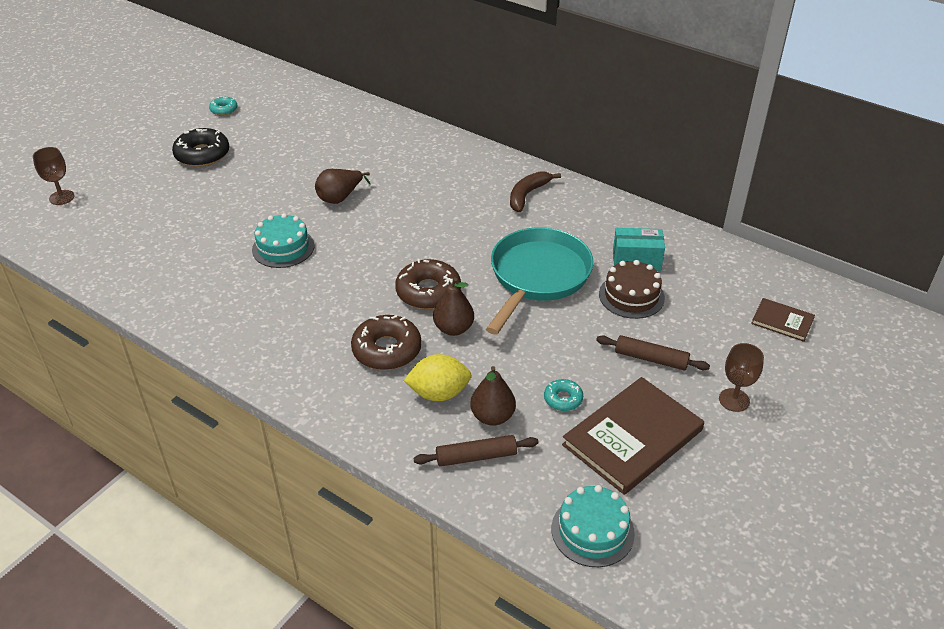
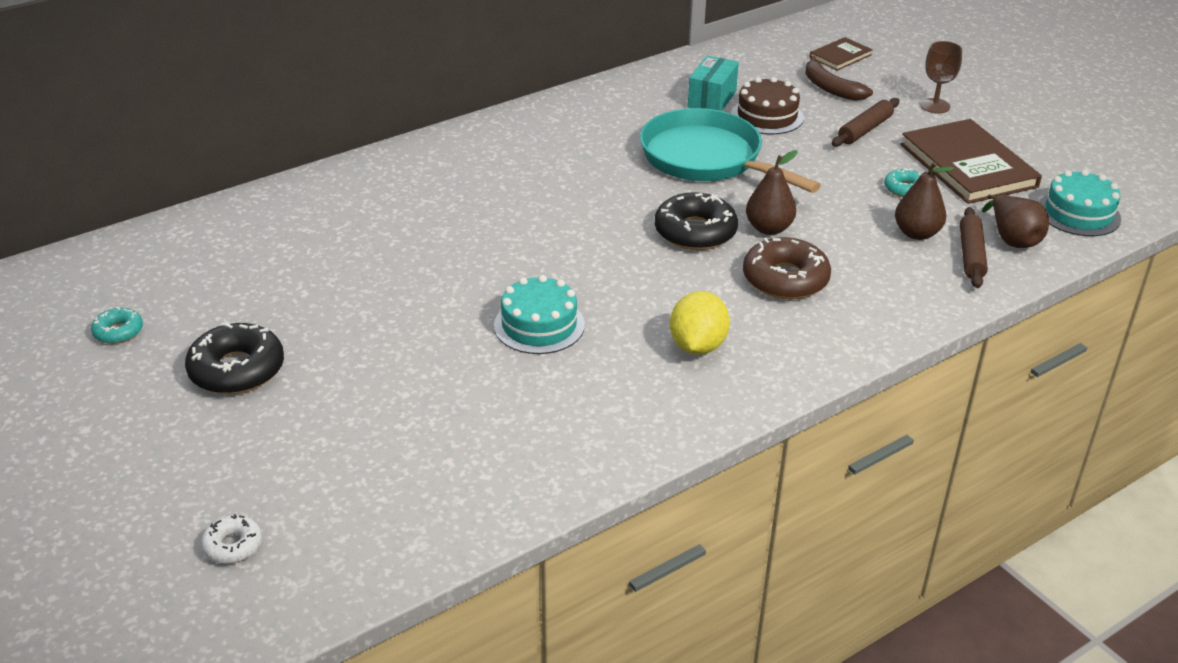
camera: 70 degrees left, 5 degrees down
brown goblet [33,147,75,205] -> white donut [201,514,262,564]
brown pear [315,169,370,204] -> brown pear moved to [982,194,1049,248]
brown donut [395,259,461,309] -> black donut [655,192,738,250]
yellow lemon [403,354,471,401] -> yellow lemon moved to [670,291,730,355]
brown banana [510,171,561,212] -> brown banana moved to [805,56,873,101]

